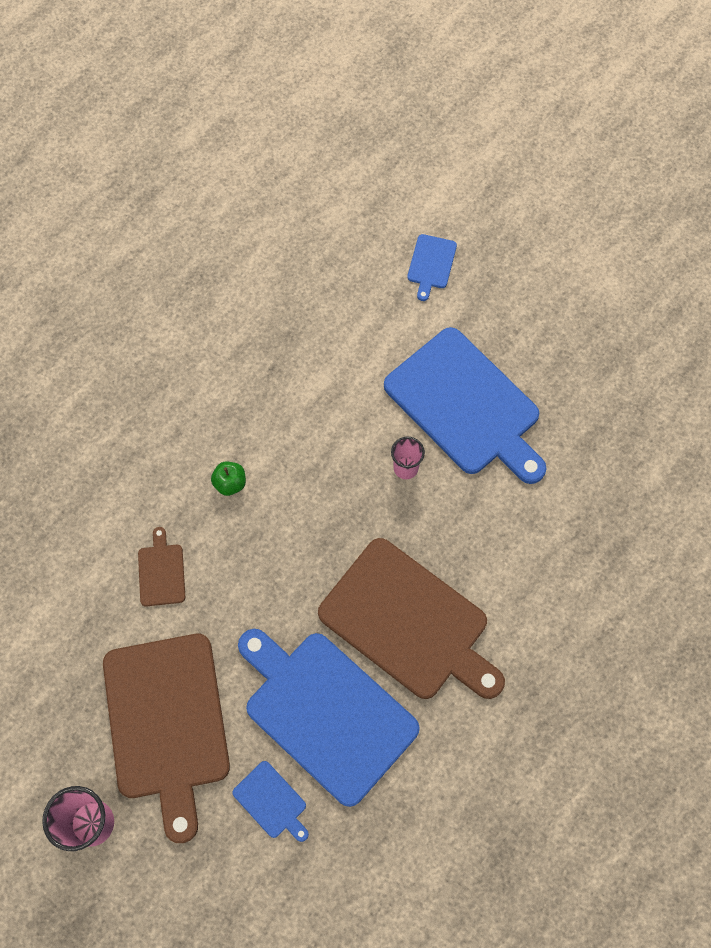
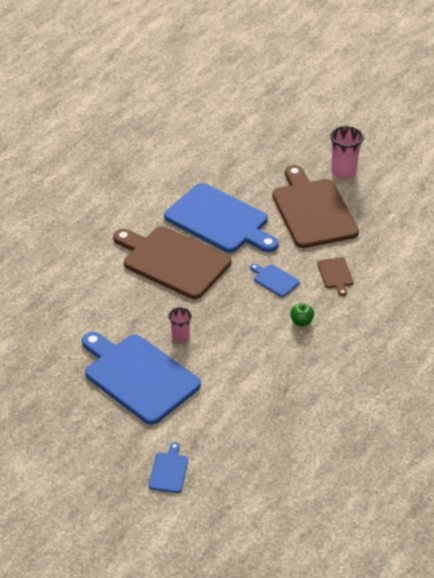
camera: 175 degrees right, 25 degrees down
blue cutting board [232,761,309,842] -> blue cutting board moved to [250,264,300,297]

